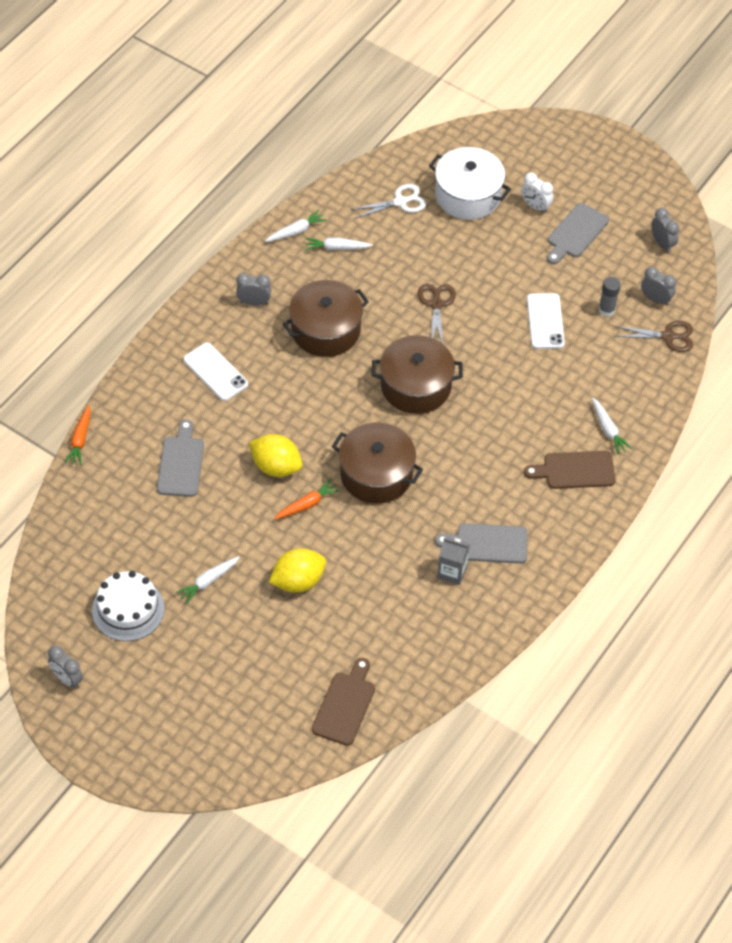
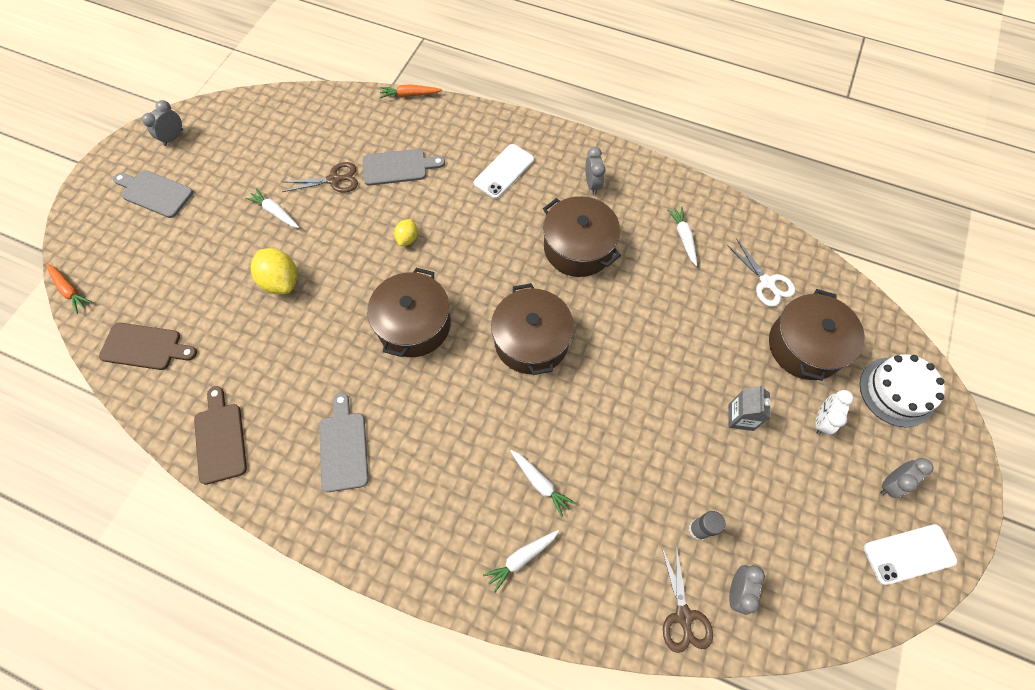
camera: 80 degrees right, 10 degrees up
white cake [92,571,164,641] -> white cake moved to [860,354,945,427]
yellow lemon [249,434,302,477] -> yellow lemon [394,219,418,246], size x0.57
white carrot [265,210,327,242] -> white carrot moved to [511,450,575,517]
orange carrot [274,479,340,520] -> orange carrot moved to [46,264,92,314]
brown scissors [418,284,456,344] -> brown scissors moved to [282,162,358,193]
white pot [429,147,511,220] -> brown pot [769,289,865,381]
grey carton [437,537,470,585] -> grey carton moved to [728,385,771,431]
brown cutting board [524,451,616,489] -> brown cutting board moved to [194,386,247,485]
white phone [527,293,565,349] -> white phone moved to [864,524,957,585]
grey cutting board [547,203,609,264] -> grey cutting board moved to [113,170,193,218]
grey clock [651,208,679,252] -> grey clock moved to [880,458,933,498]

